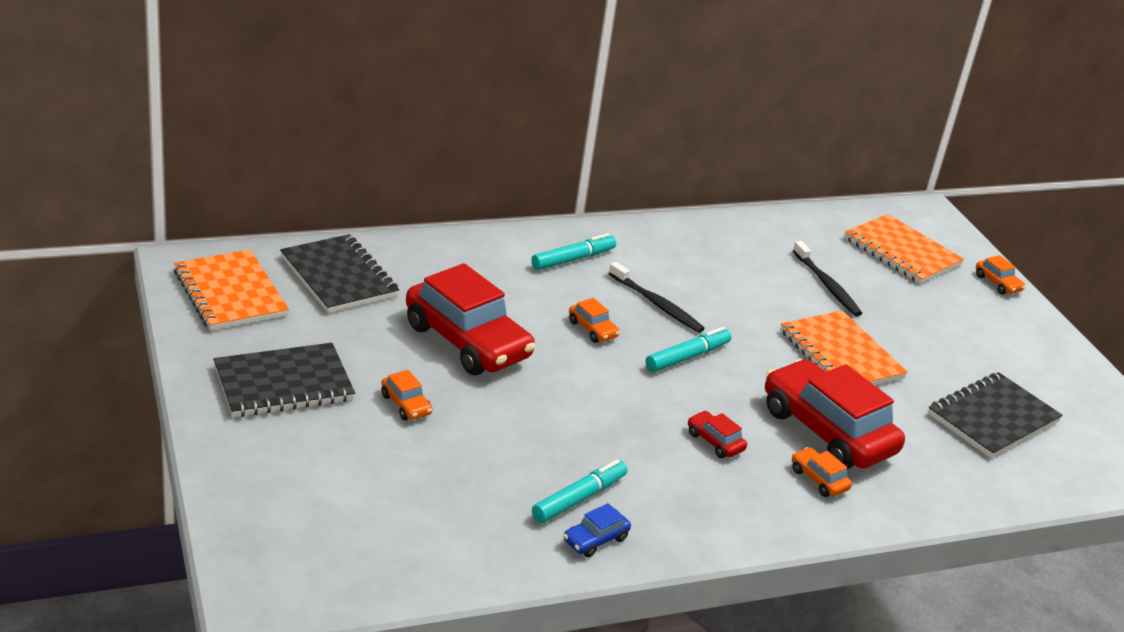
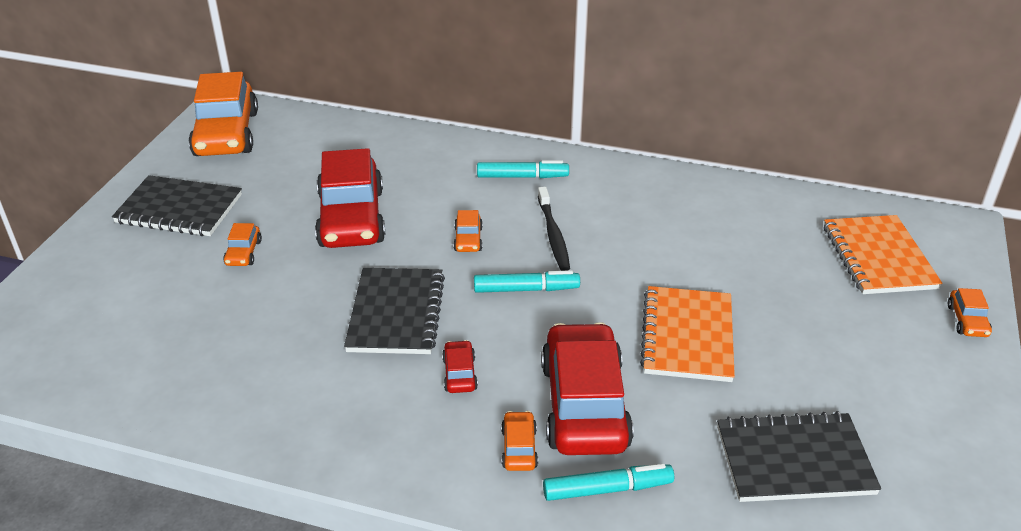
camera: 40 degrees right, 5 degrees up
orange notebook [174,250,289,331] -> orange car [189,72,258,156]
black notebook [280,234,399,313] -> black notebook moved to [344,268,445,354]
turquoise marker [532,459,627,523] -> turquoise marker moved to [543,464,674,501]
blue car [563,503,631,557] -> none
black toothbrush [793,241,862,317] -> none

